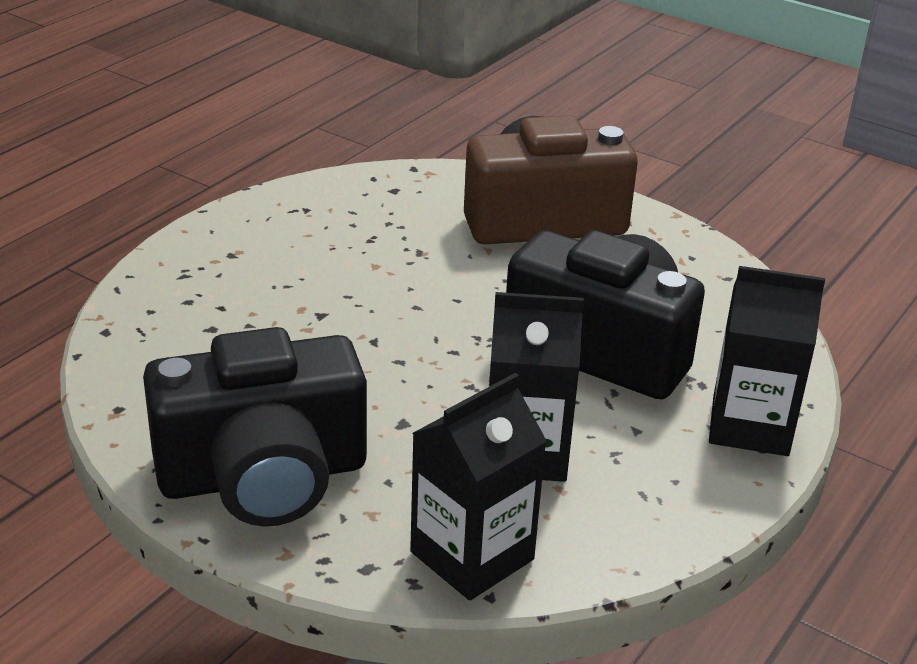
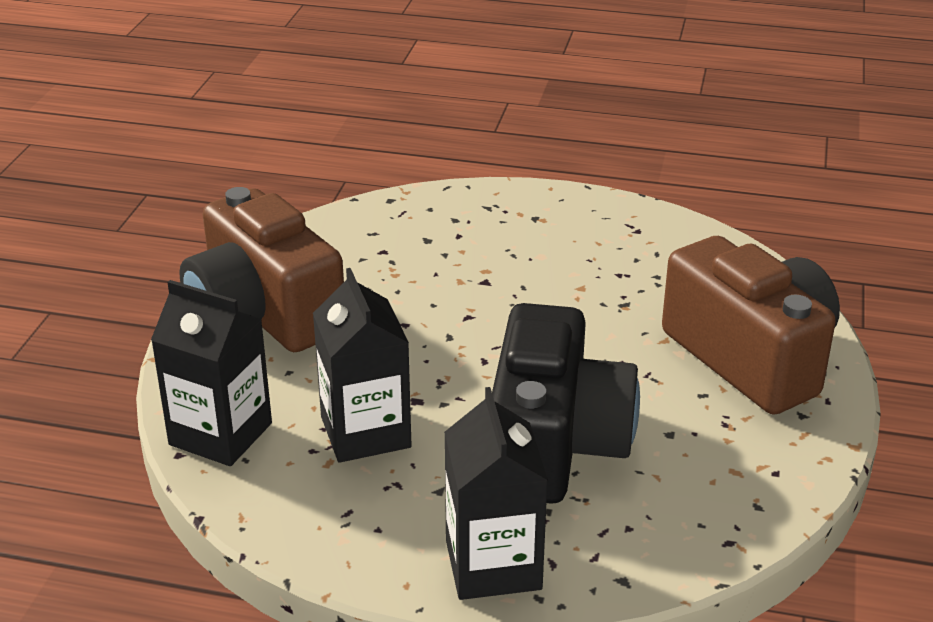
camera: 70 degrees right, 0 degrees up
black camera [143,327,367,527] -> brown camera [179,187,344,352]

